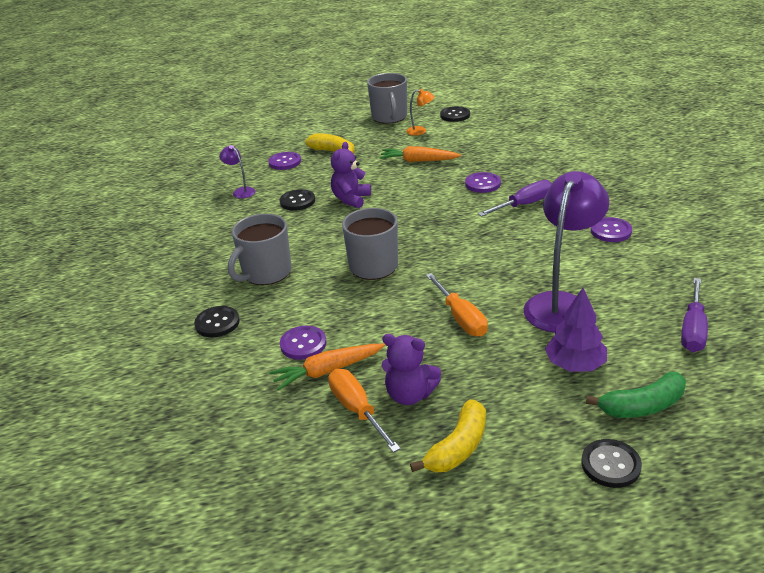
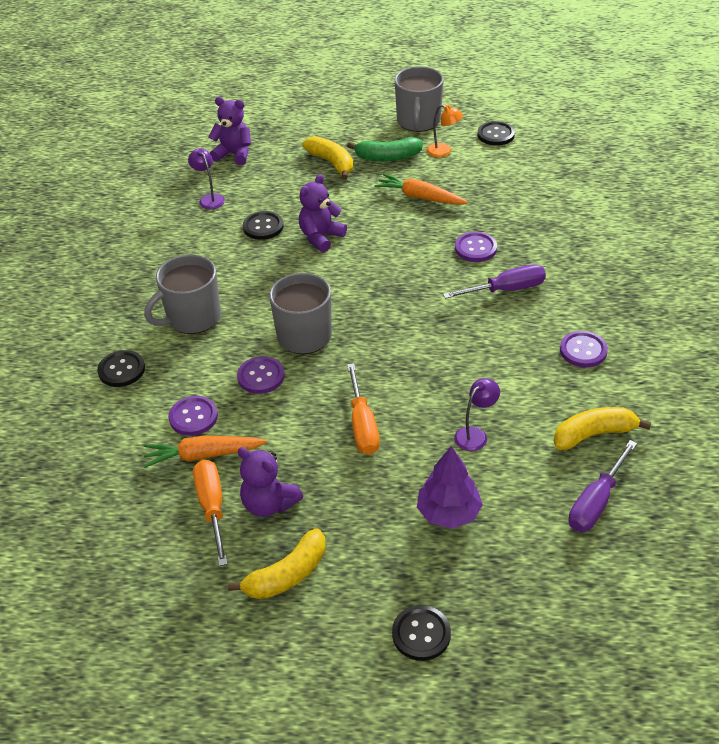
camera: 15 degrees right, 10 degrees up
purple button [268,152,301,170] -> purple button moved to [237,356,285,394]
purple lamp [524,171,609,333] -> purple lamp [454,378,500,451], size x0.45
green banana [586,372,686,418] -> green banana moved to [347,137,423,161]
none -> purple teddy bear [208,97,251,165]
none -> yellow banana [554,407,651,450]

